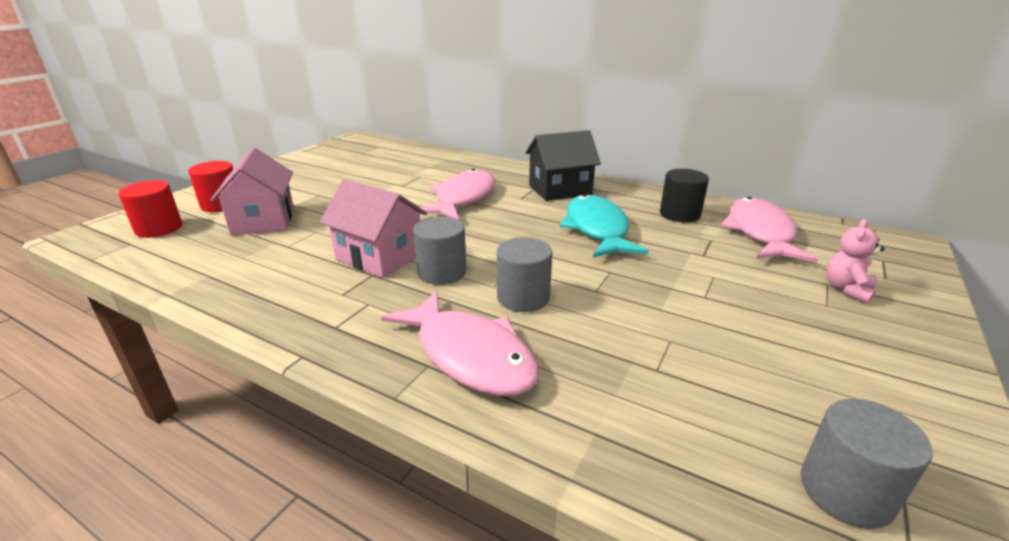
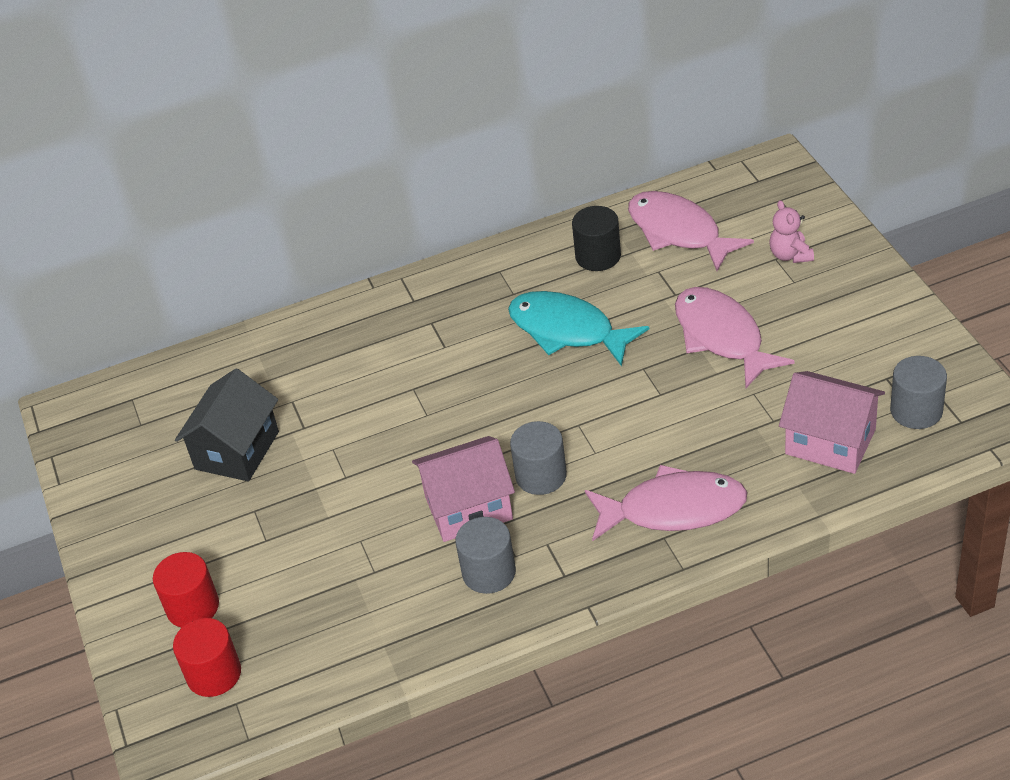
camera: 45 degrees left, 15 degrees up
pink house [211,148,294,235] -> pink house moved to [779,371,885,474]
pink fish [420,169,496,220] -> pink fish moved to [675,287,795,388]
grey cylinder [497,237,552,312] -> grey cylinder moved to [455,517,516,594]
black house [525,130,601,201] -> black house moved to [175,368,279,481]

